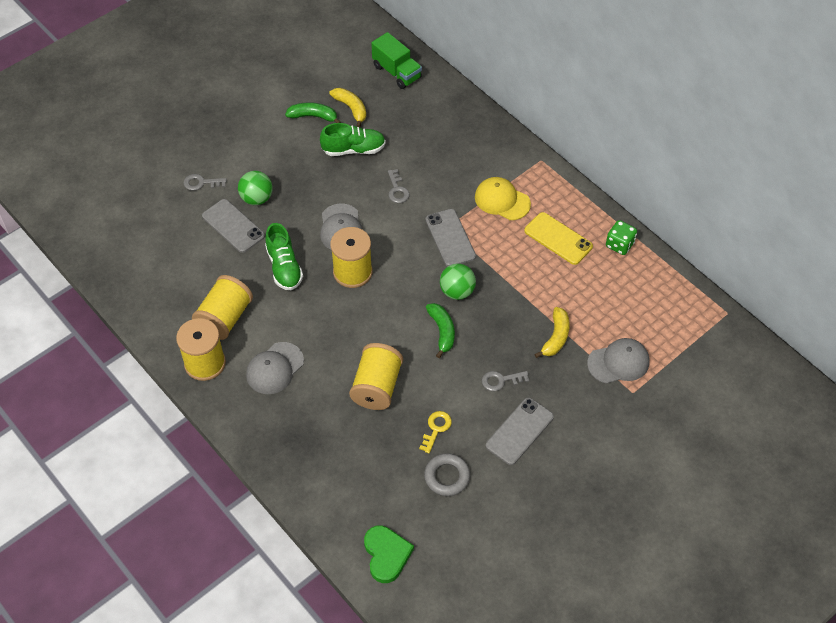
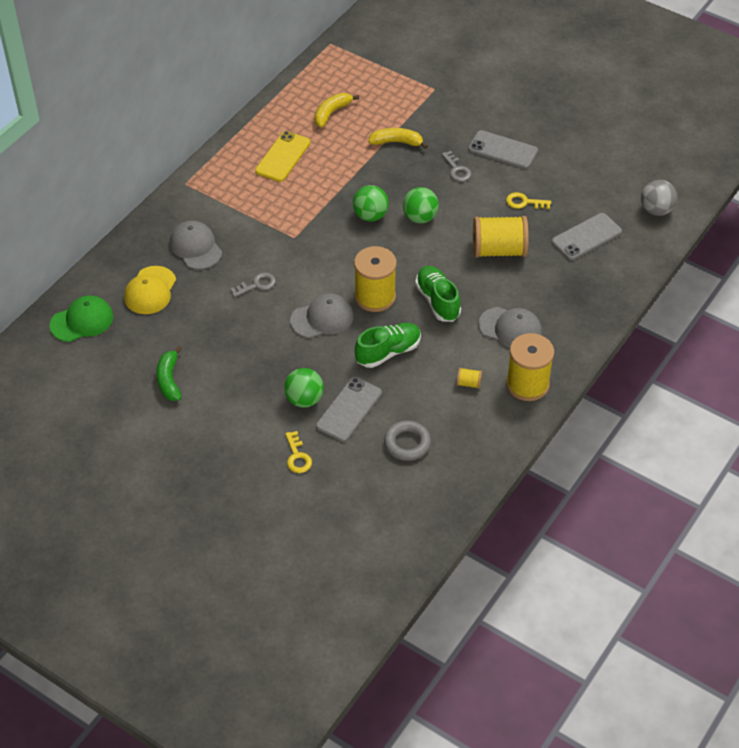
camera: 105 degrees left, 5 degrees down
grey key [184,174,227,191] -> yellow key [285,431,312,473]
yellow spool [192,275,253,340] -> yellow spool [457,367,482,389], size x0.42
green shoe [320,123,386,156] -> green shoe moved to [415,266,461,322]
yellow banana [329,88,366,127] -> yellow banana moved to [314,93,359,127]
green heart [364,525,414,583] -> grey ball [641,180,677,216]
green truck [371,32,422,89] -> green cap [50,295,113,342]
grey ring [424,453,470,496] -> grey ring moved to [384,420,431,461]
grey phone [425,209,476,267] -> grey phone moved to [552,213,622,260]
green banana [426,303,455,358] -> green ball [403,187,439,223]
yellow cap [475,177,531,220] -> yellow cap moved to [124,266,176,314]
grey cap [587,338,649,384] -> grey cap moved to [170,221,222,269]
green dice [606,220,637,255] -> none

